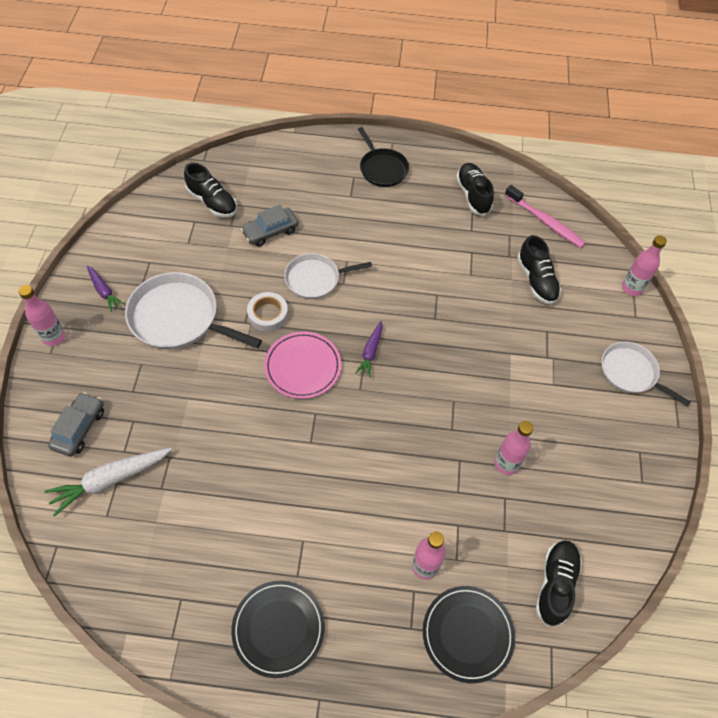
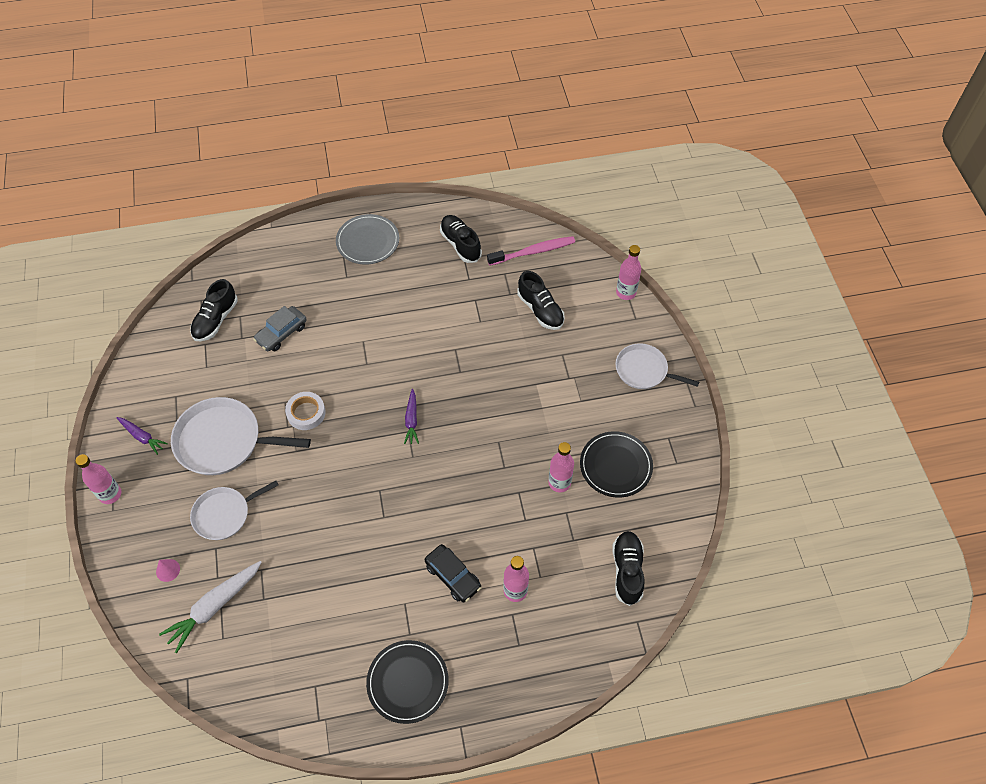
camera: 15 degrees left, 0 degrees up
grey car [48,392,104,457] -> pink cone [156,559,180,582]
black shoe [184,163,237,218] -> black shoe turned 90 degrees clockwise [190,279,238,342]
pink plate [264,331,341,399] -> none
white pan [284,253,372,299] -> white pan moved to [190,481,278,540]
black pan [358,127,409,187] -> grey plate [336,214,399,264]
black plate [423,586,515,683] -> black plate moved to [580,431,653,498]
pink toothbrush [505,185,586,248] -> pink toothbrush turned 45 degrees counterclockwise [487,236,575,266]
none -> black car [425,544,481,603]

